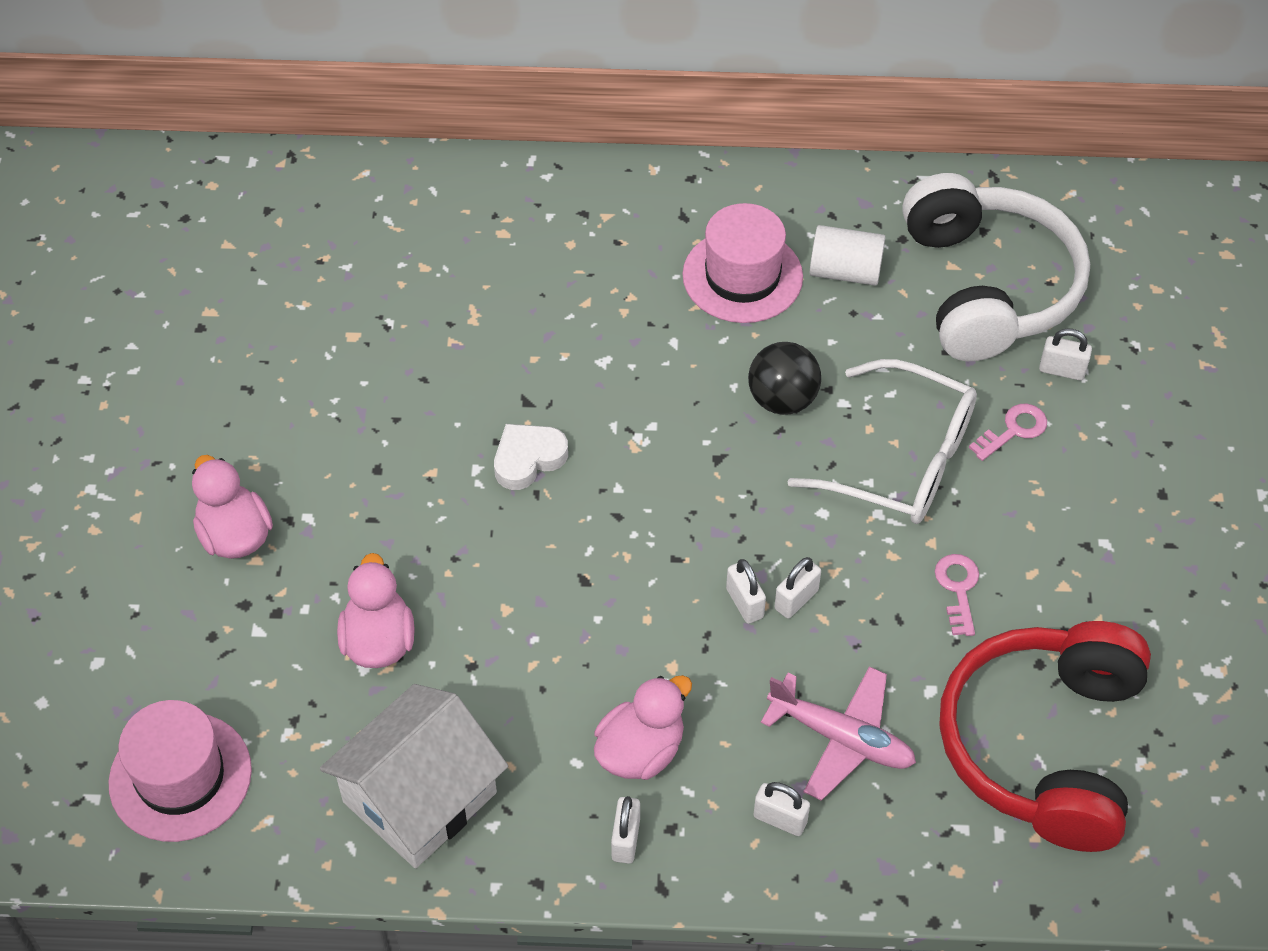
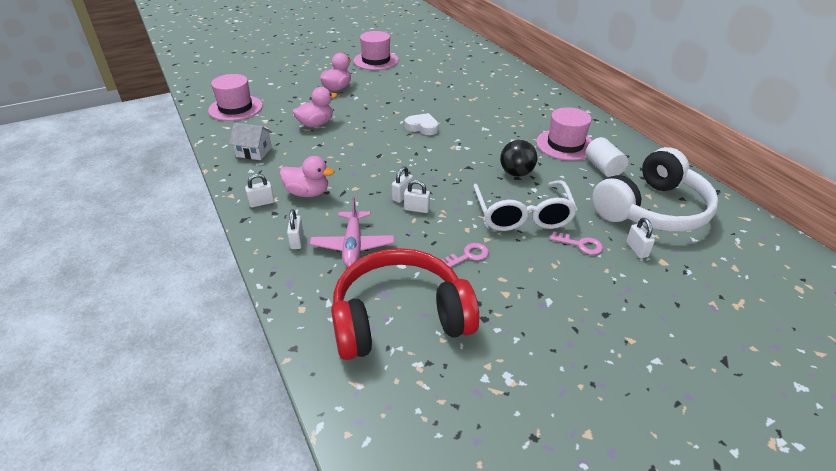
camera: 60 degrees right, 15 degrees down
white house [320,684,508,868] -> white house [229,123,272,160], size x0.57
none -> pink hat [354,31,399,70]

